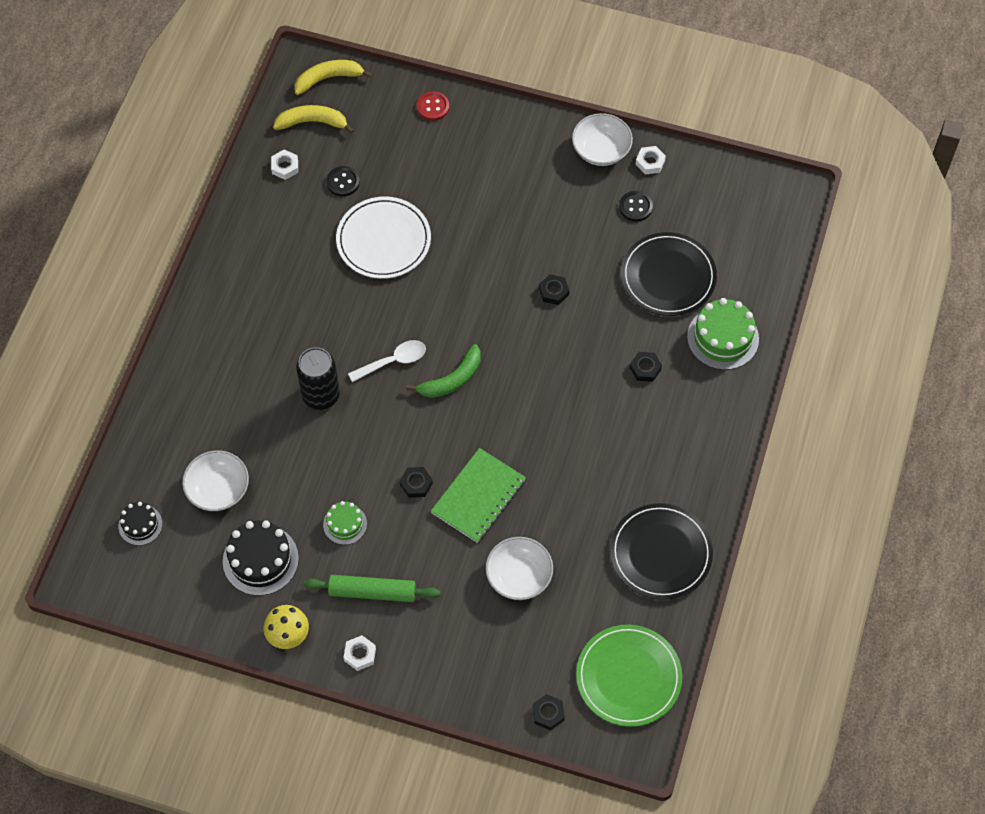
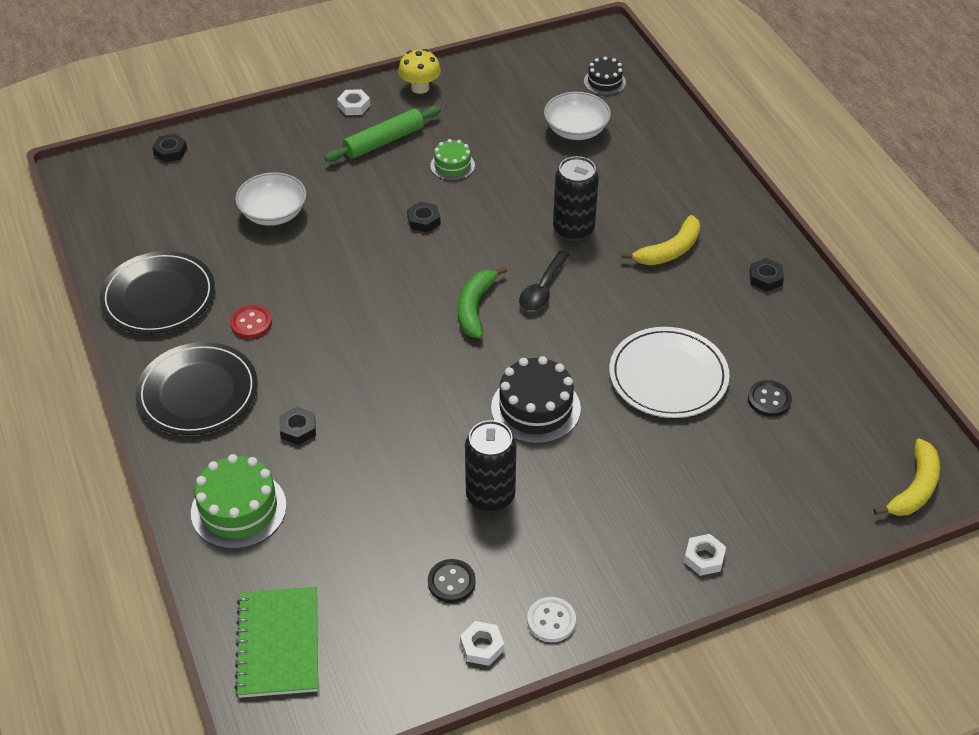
camera: 140 degrees right, 15 degrees down
black cake [223,521,299,596] -> black cake moved to [491,356,581,444]
white nut [271,150,298,180] -> white nut moved to [684,534,726,576]
yellow banana [273,105,354,134] -> yellow banana moved to [621,215,700,265]
white spoon [348,340,426,382] -> black spoon [519,250,570,311]
red button [417,91,449,121] -> red button moved to [230,305,272,339]
green notebook [431,448,526,543] -> green notebook moved to [234,587,318,698]
black nut [539,274,569,305] -> black nut moved to [749,258,784,292]
white bowl [572,113,633,166] -> white button [527,597,576,642]
green plate [576,625,682,727] -> none
black plate [621,232,717,316] -> black plate moved to [135,342,258,435]
none -> black can [465,420,516,512]

